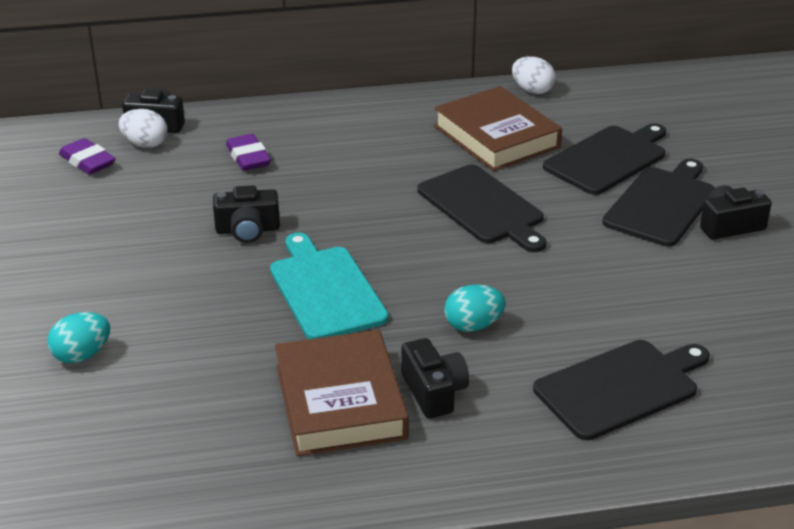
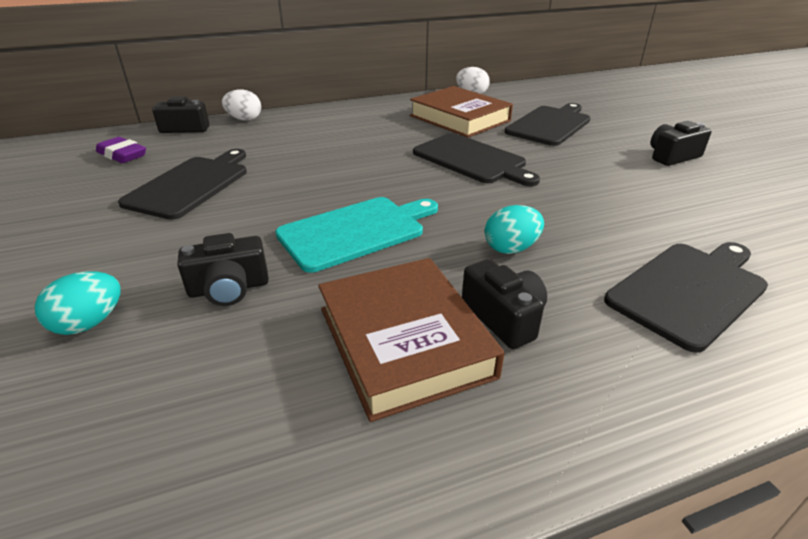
camera: 10 degrees left, 0 degrees up
white egg [119,109,167,148] -> white egg moved to [222,89,261,121]
black camera [213,185,280,243] -> black camera moved to [177,233,269,306]
purple eraser [226,134,271,171] -> none
turquoise cutting board [270,233,388,339] -> turquoise cutting board turned 90 degrees clockwise [275,197,438,273]
black cutting board [602,159,715,247] -> black cutting board moved to [118,149,247,220]

